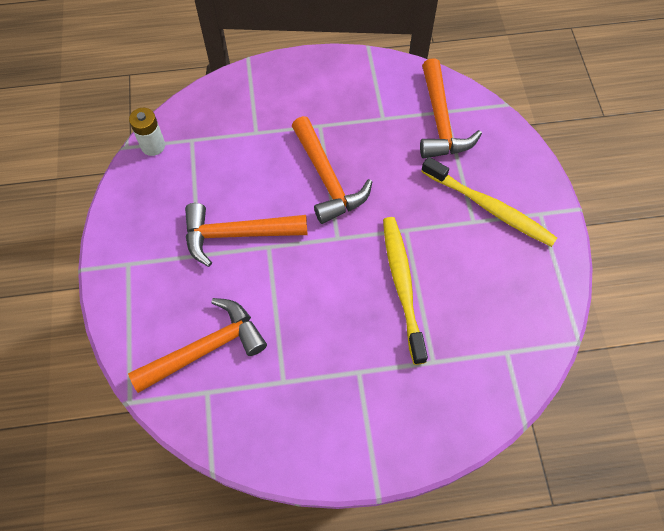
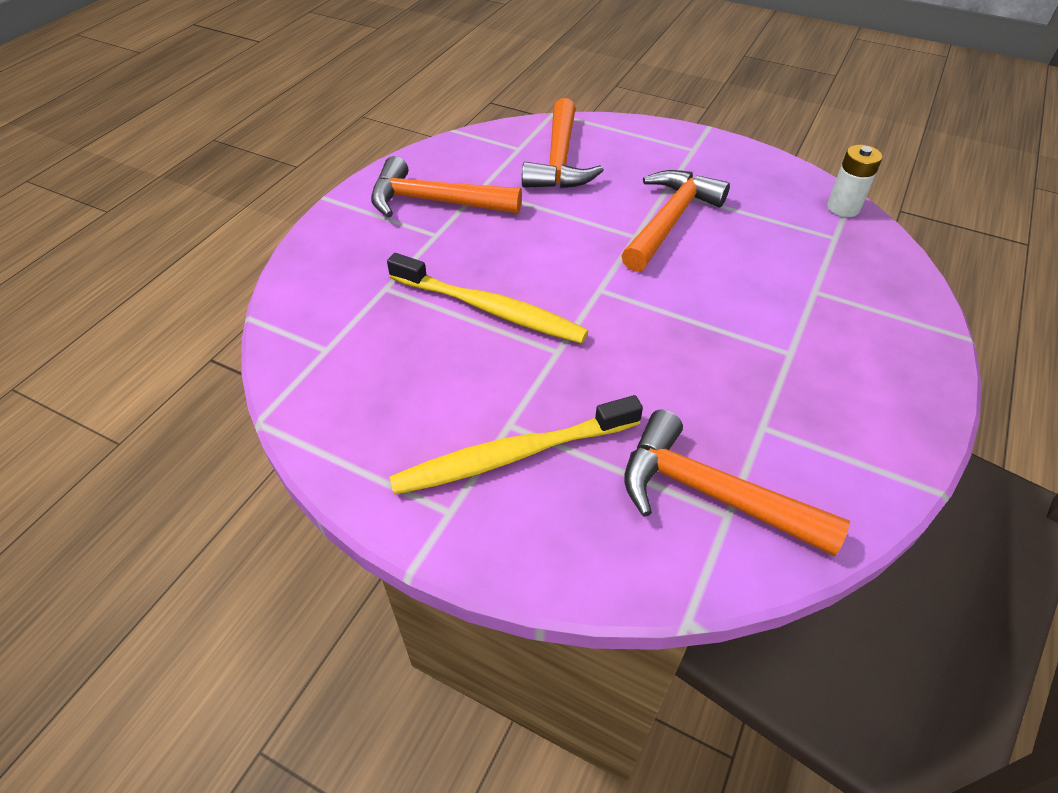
camera: 125 degrees right, 15 degrees down
orange hammer [292,116,372,224] -> orange hammer moved to [371,156,522,218]

